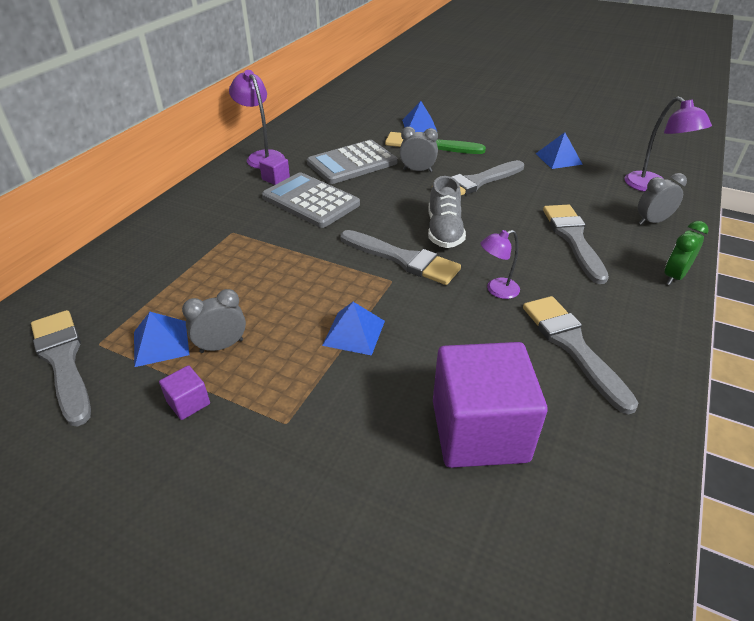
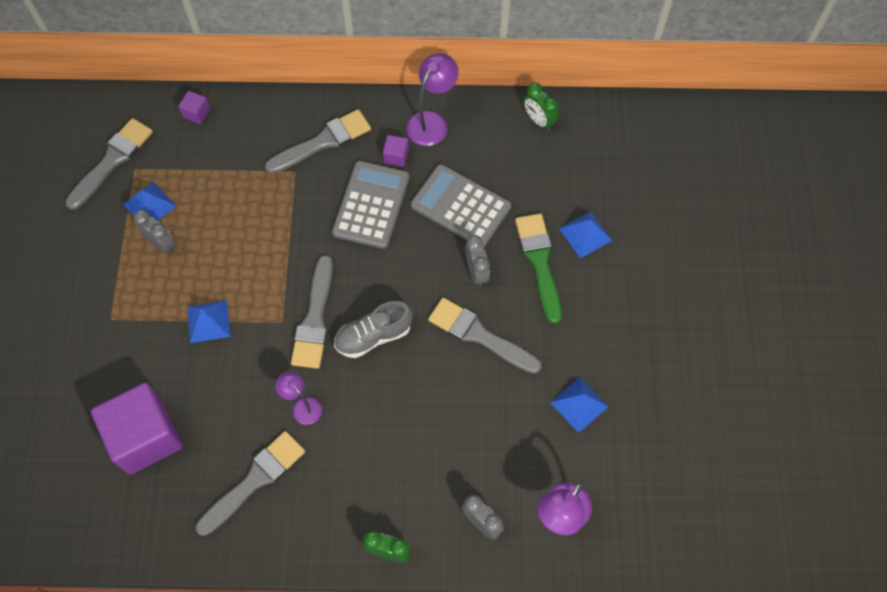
camera: 65 degrees right, 25 degrees up
purple cube [159,365,210,420] -> purple cube moved to [178,91,210,124]
grey brush [543,205,609,284] -> grey brush moved to [265,109,371,174]
none -> green clock [524,83,559,131]

